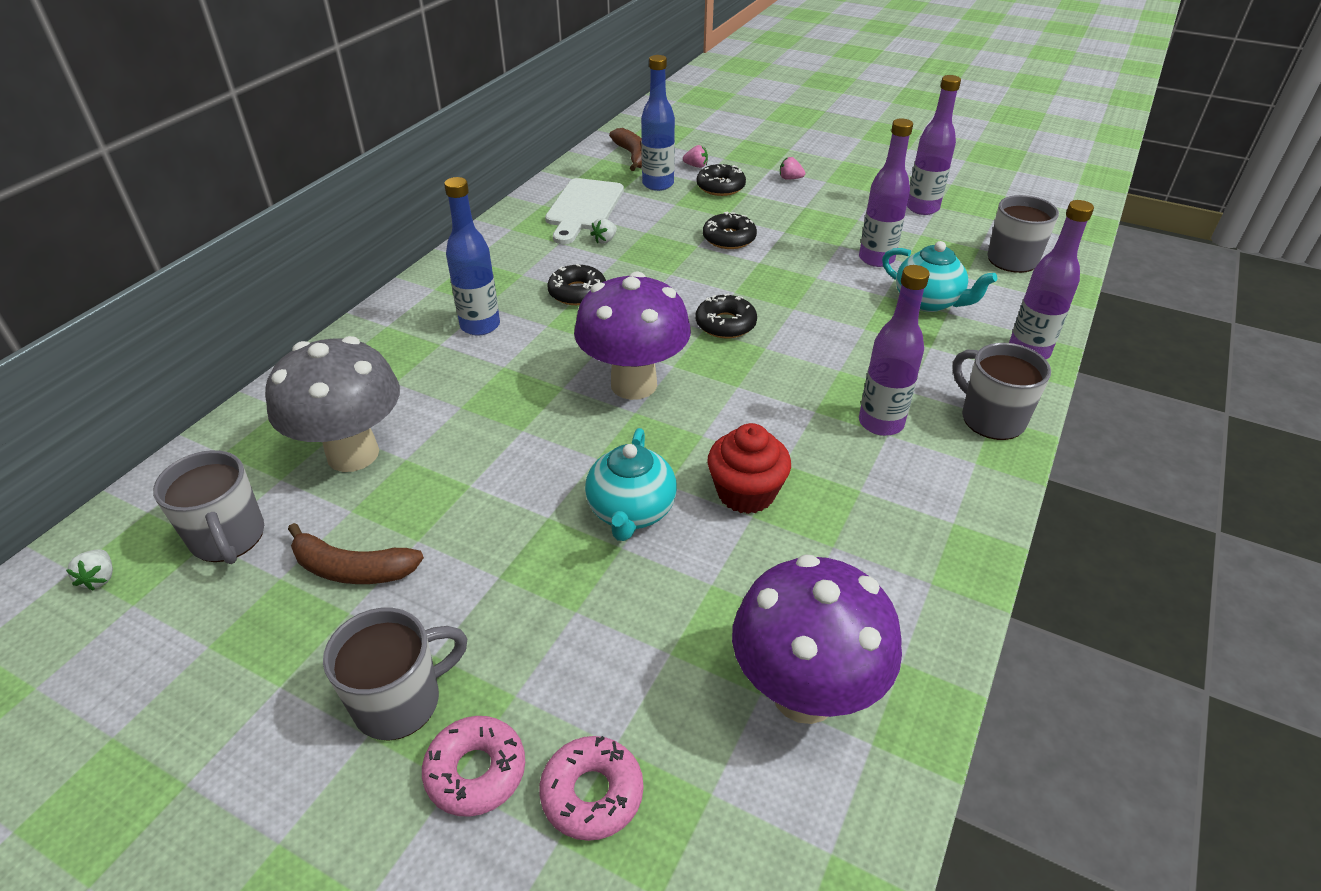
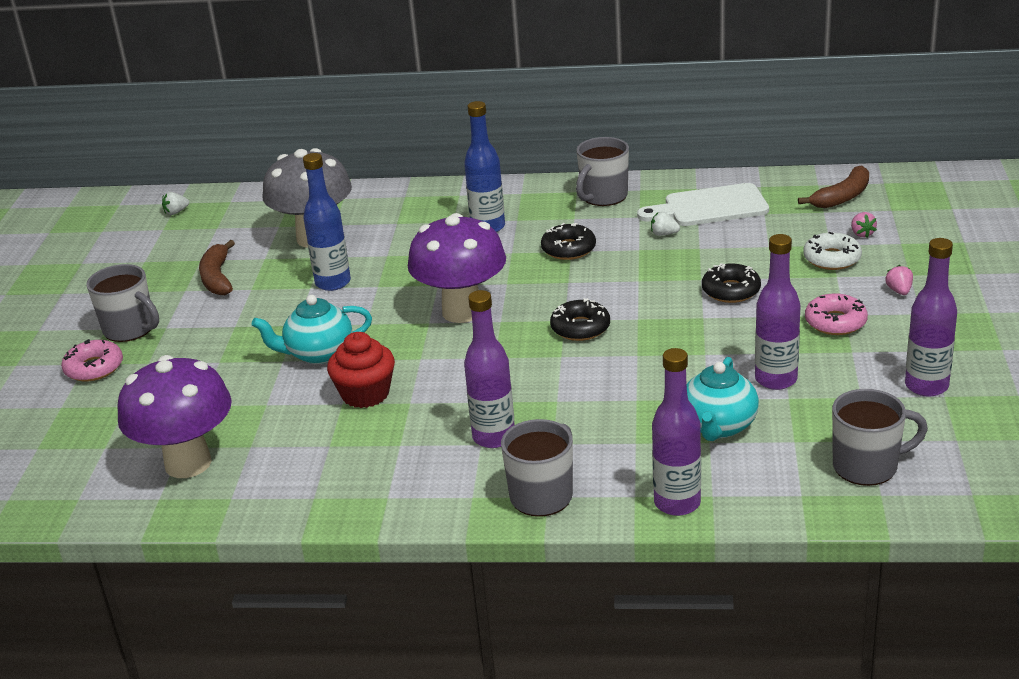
camera: 70 degrees right, 10 degrees down
grey mug [153,450,264,564] -> grey mug moved to [576,137,629,206]
pink donut [539,736,643,841] -> pink donut moved to [805,293,868,335]
blue bottle [641,55,675,191] -> blue bottle moved to [303,153,351,291]
black donut [696,164,746,196] -> white donut [803,232,862,270]

